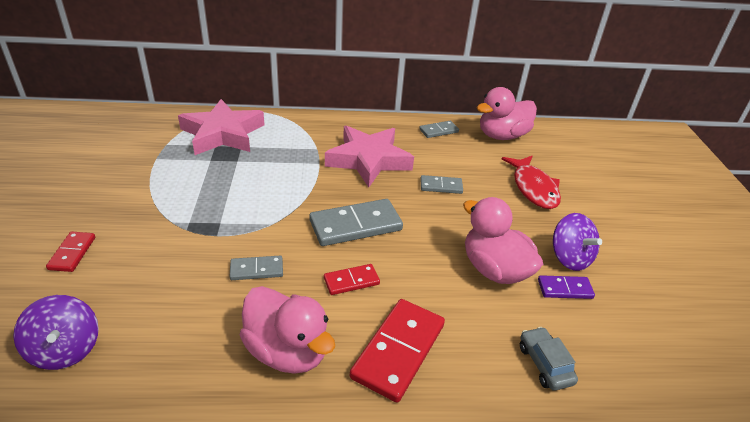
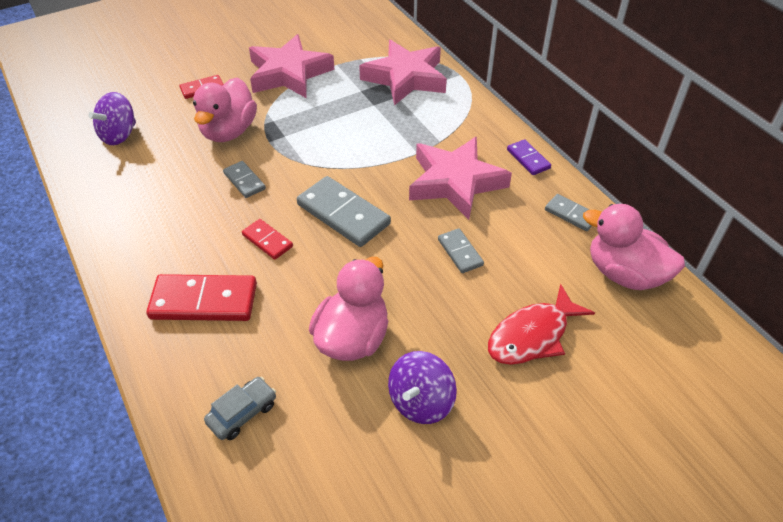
camera: 65 degrees right, 10 degrees up
pink duck [240,286,335,374] -> pink duck moved to [193,77,257,142]
purple domino [538,275,595,299] -> purple domino moved to [507,139,551,175]
none -> pink star [249,34,334,98]

